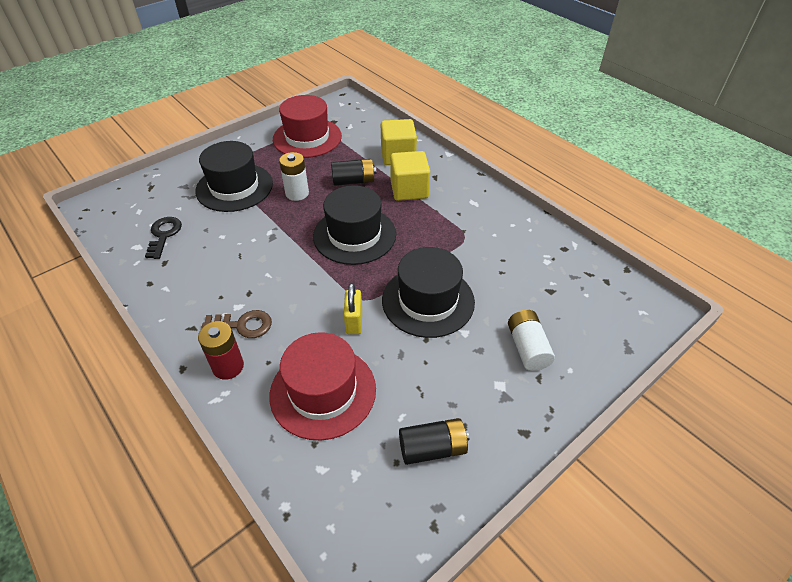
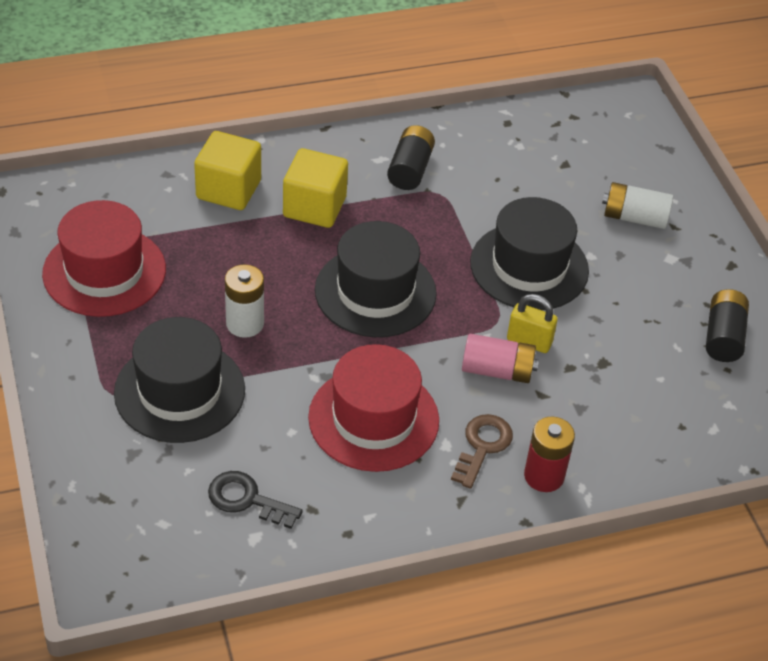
camera: 70 degrees left, 0 degrees up
red hat [270,332,376,440] -> red hat moved to [308,344,439,472]
black battery [331,159,377,186] -> black battery moved to [387,125,435,190]
none -> pink battery [462,334,539,383]

